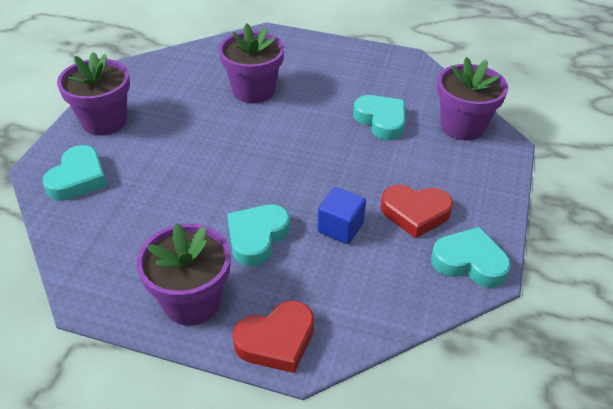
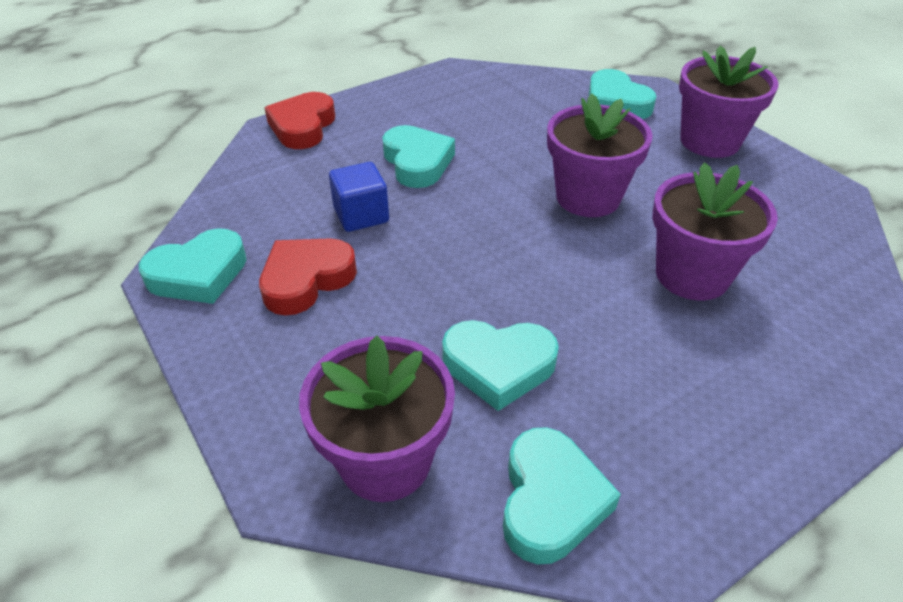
camera: 130 degrees right, 0 degrees up
purple flower pot [137,223,231,325] -> purple flower pot moved to [547,94,653,217]
none -> turquoise heart [503,427,621,564]

